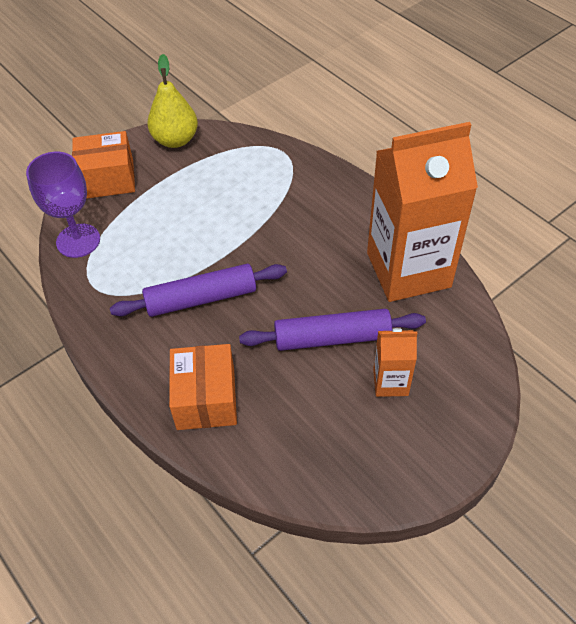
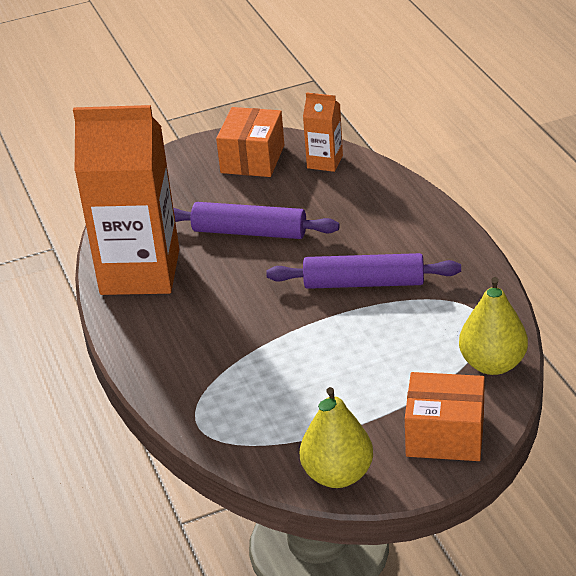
camera: 160 degrees left, 15 degrees down
purple goblet [26,152,100,258] -> yellow pear [459,277,528,375]
orange box [169,344,237,430] -> orange box moved to [216,107,284,177]
orange carton [373,328,417,397] -> orange carton moved to [303,92,343,172]

